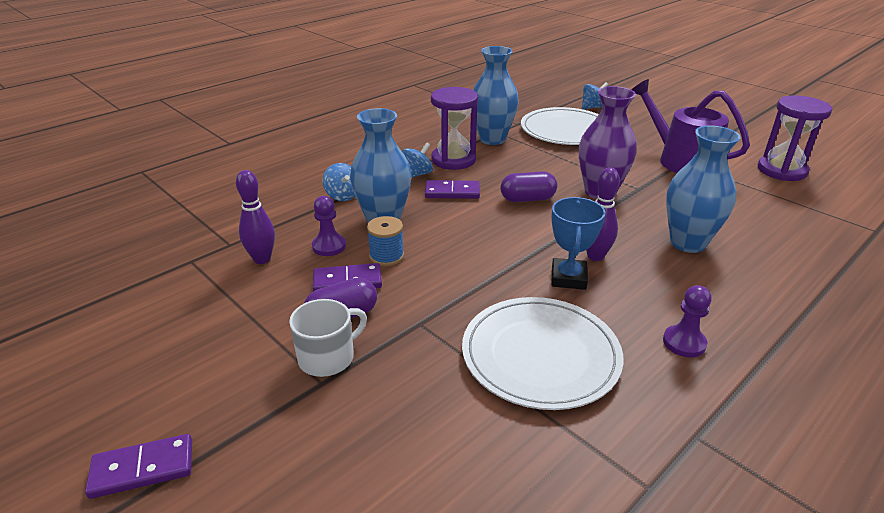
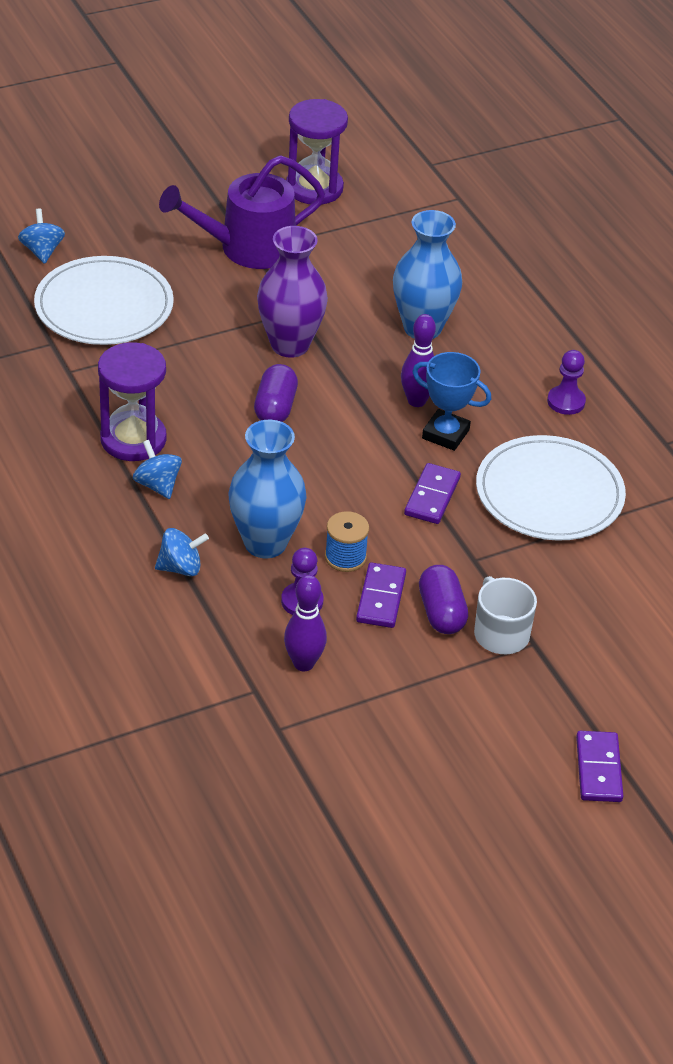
camera: 75 degrees left, 10 degrees up
purple domino [425,180,480,199] -> purple domino moved to [404,463,461,524]
blue vase [473,46,519,145] -> none

